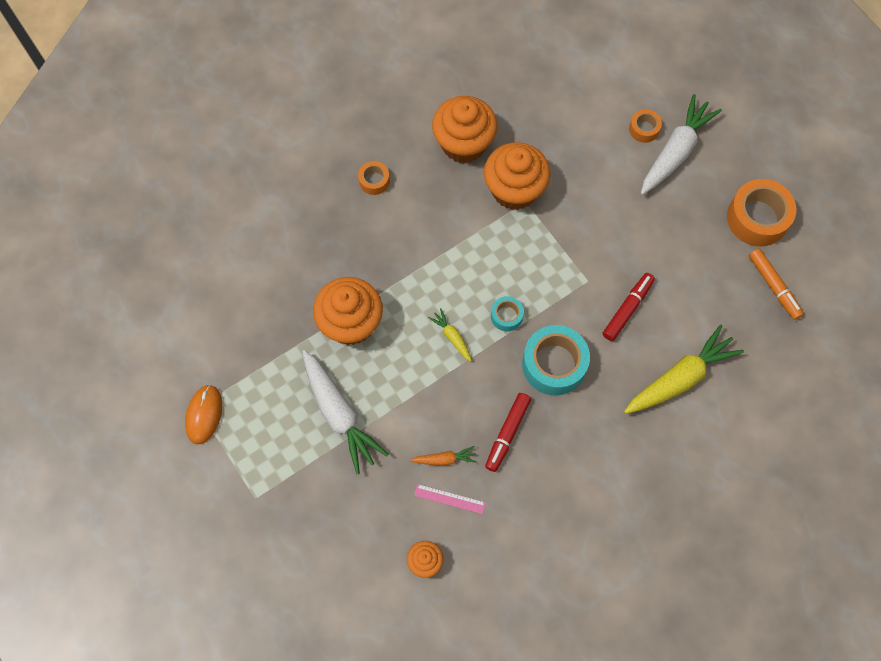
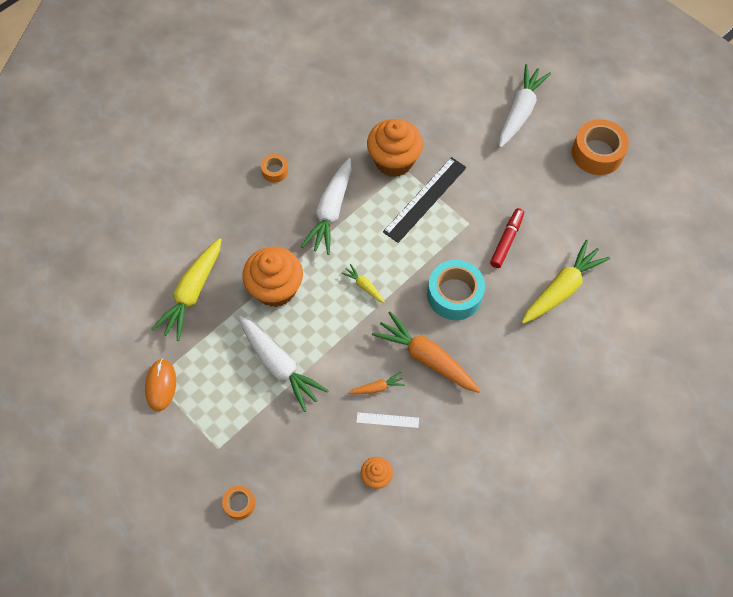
camera: 10 degrees left, 5 degrees down
pink ruler [414,484,486,514] -> white ruler [356,412,419,428]
orange cupcake [432,96,497,163] -> none
red marker [485,393,531,472] -> orange carrot [372,311,480,393]
turquoise tape [491,296,524,331] -> none
orange tape [629,109,662,143] -> orange tape moved to [222,486,255,520]
orange marker [749,248,804,320] -> none
none -> yellow carrot [151,238,222,341]
none -> white carrot [301,158,352,255]
none -> black ruler [383,157,467,243]

